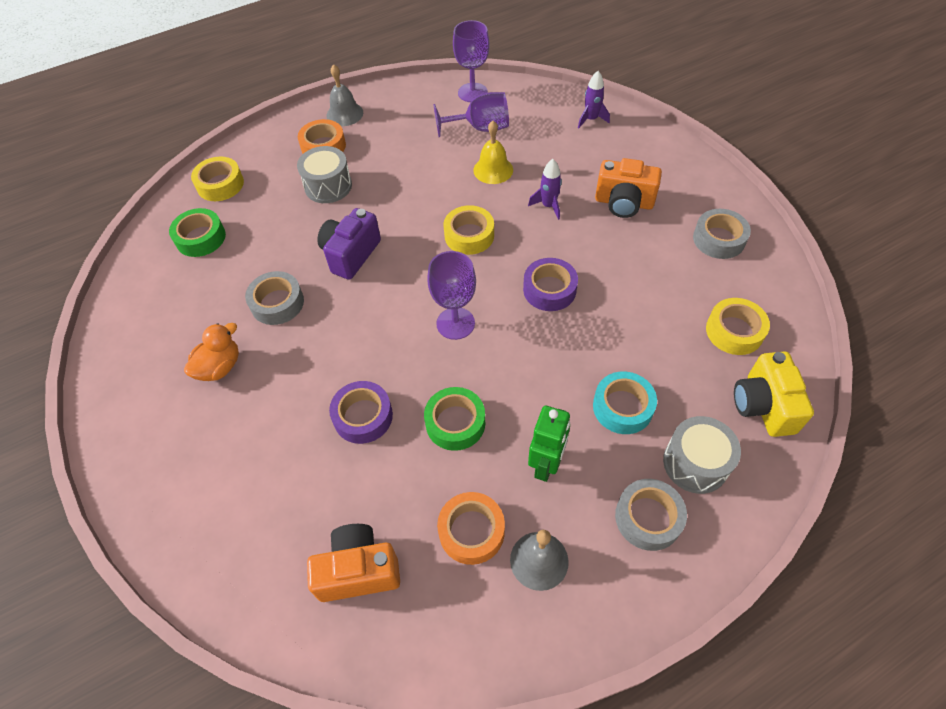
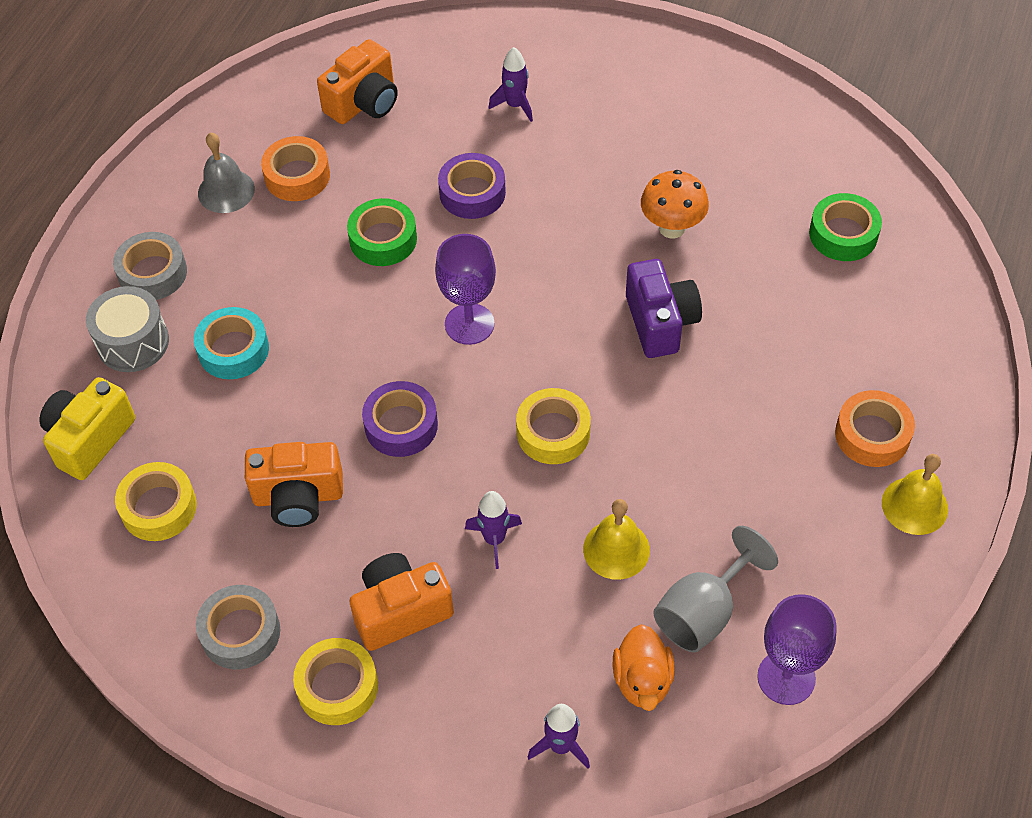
camera: 140 degrees right, 0 degrees up
orange duck [184,323,239,381] -> orange duck moved to [613,624,675,711]
yellow tape [191,157,244,201] -> yellow tape moved to [293,638,378,725]
grey tape [245,271,304,325] -> orange mushroom [641,170,709,239]
grey drum [297,146,352,203] -> none
grey bell [327,64,363,126] -> yellow bell [882,454,948,535]
purple goblet [433,92,509,137] -> grey goblet [653,526,778,653]
green robot [528,405,570,482] -> none
yellow camera [734,351,814,437] -> yellow camera turned 105 degrees counterclockwise [40,377,135,480]
none -> orange camera [245,442,343,527]
none -> purple rocket [489,47,533,122]

